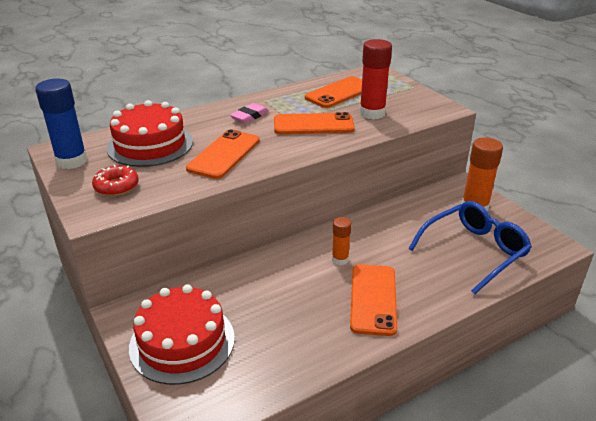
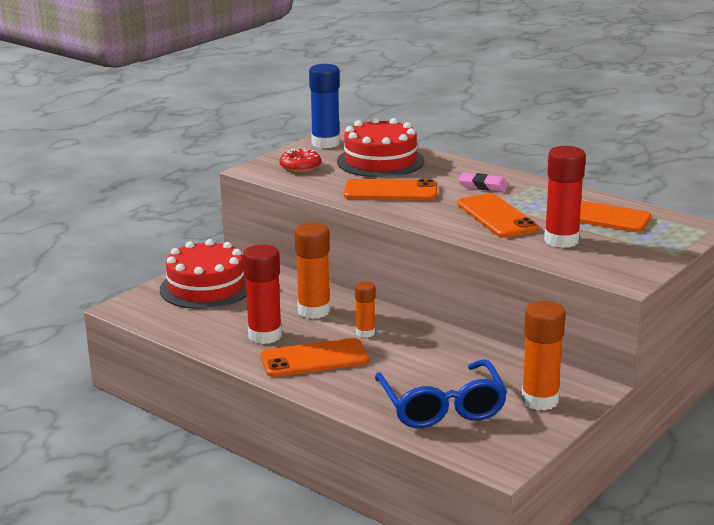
camera: 70 degrees right, 10 degrees down
blue glasses [408,201,532,294] -> blue glasses turned 45 degrees clockwise [375,359,507,428]
none -> red glue stick [243,244,282,344]
none -> orange glue stick [294,223,330,319]

